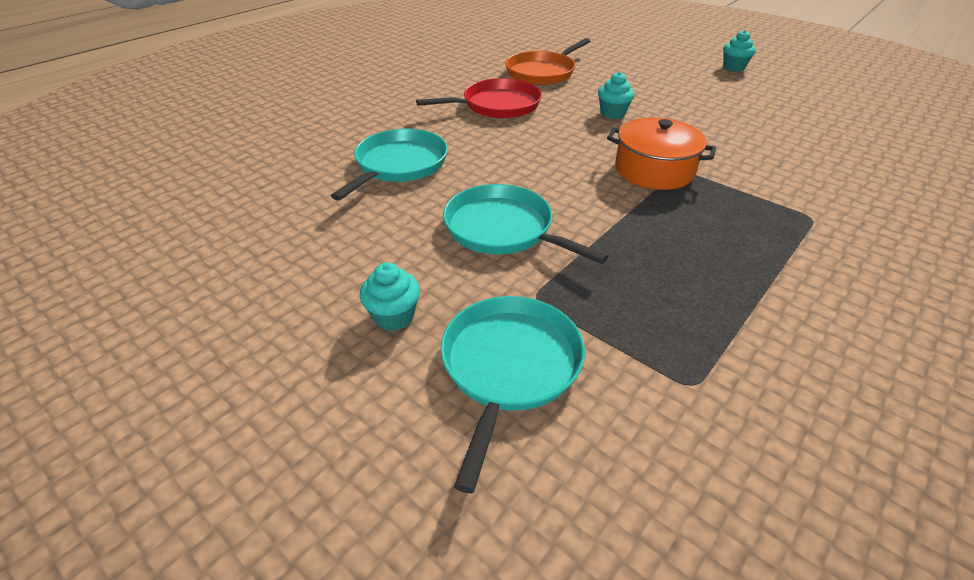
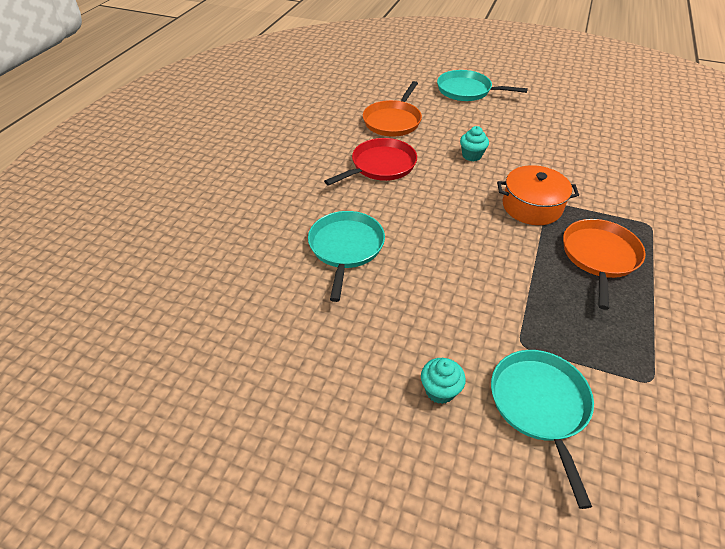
camera: 20 degrees left, 5 degrees up
turquoise pan [443,184,608,264] -> turquoise pan moved to [437,70,528,101]
turquoise cupcake [723,30,756,71] -> none
none -> orange pan [563,219,646,310]

